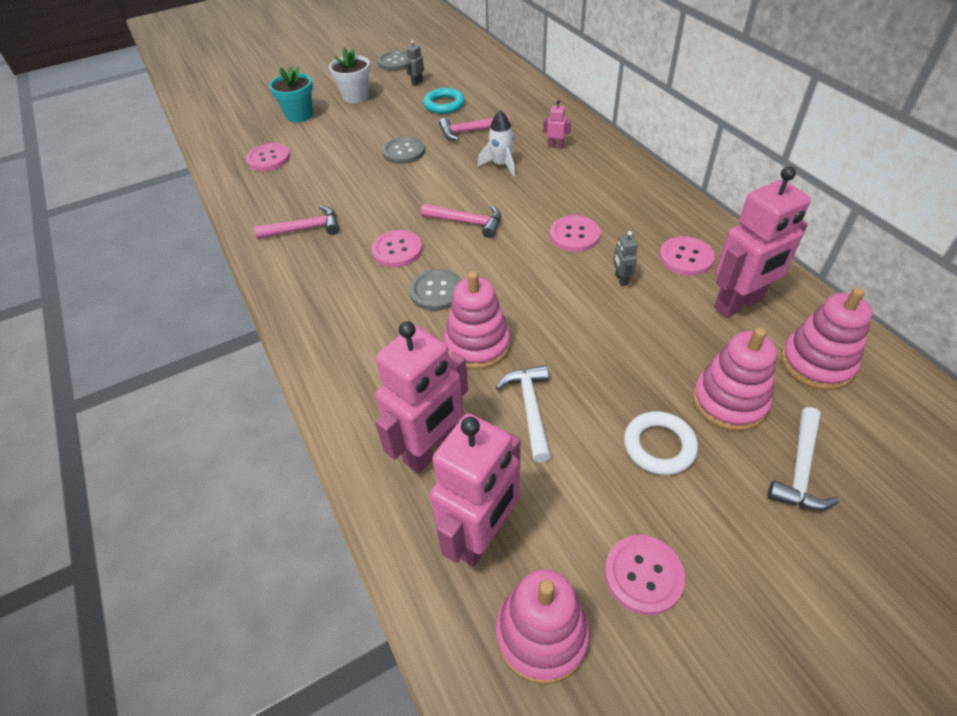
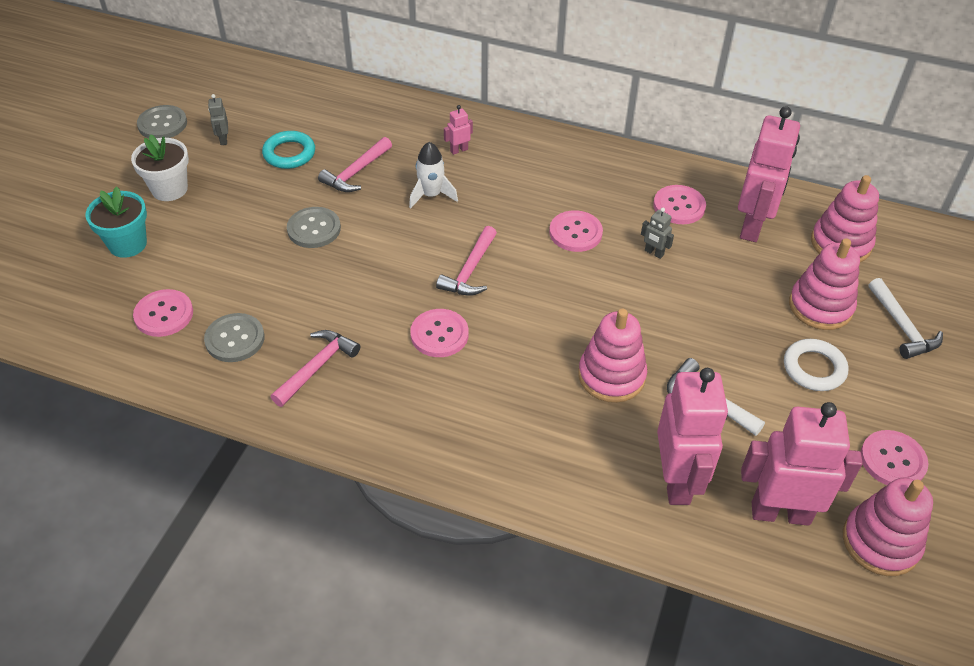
camera: 45 degrees left, 0 degrees up
grey button [409,269,462,311] -> grey button moved to [204,313,265,362]
pink hammer [421,204,501,238] -> pink hammer turned 135 degrees clockwise [436,226,497,296]
pink robot [430,413,521,567] -> pink robot turned 75 degrees counterclockwise [741,402,863,526]

